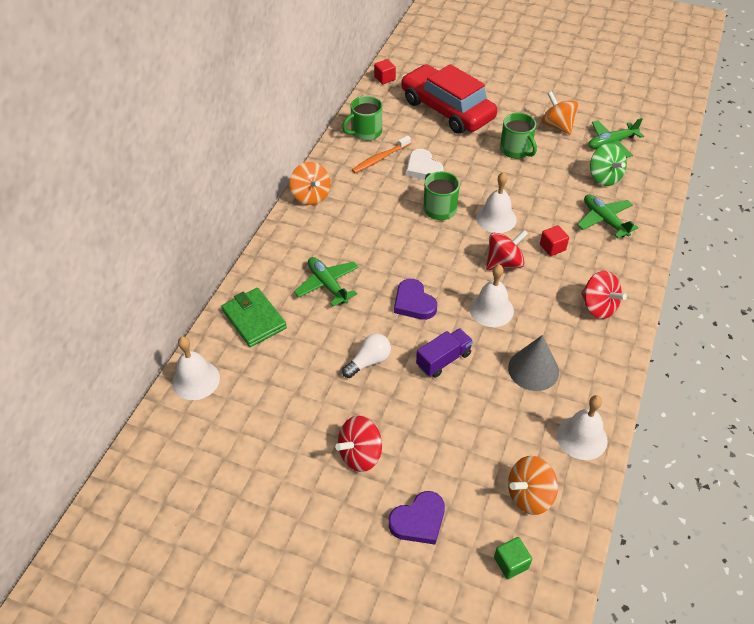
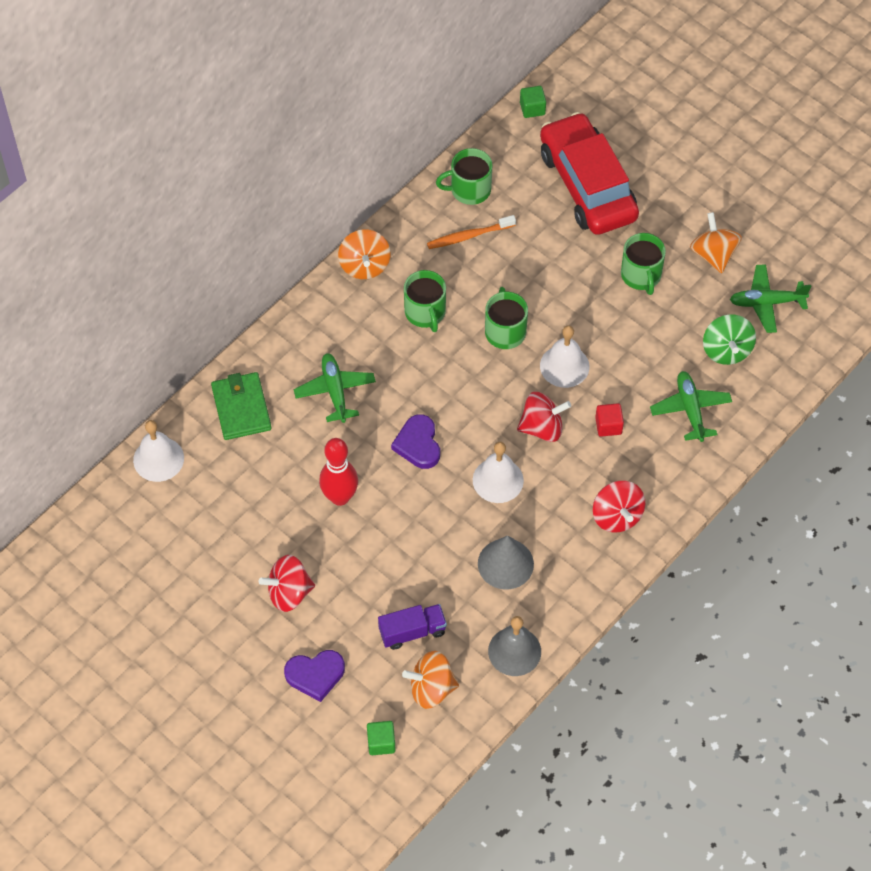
camera: 20 degrees right, 10 degrees up
white light bulb [342,333,391,378] -> red bowling pin [319,438,358,506]
red cube [374,59,396,84] -> green cube [520,86,546,118]
white heart [406,149,444,180] -> none
purple truck [416,328,473,378] -> purple truck moved to [378,604,447,650]
white bell [557,395,608,460] -> grey bell [488,616,541,676]
none -> green mug [404,270,446,332]

